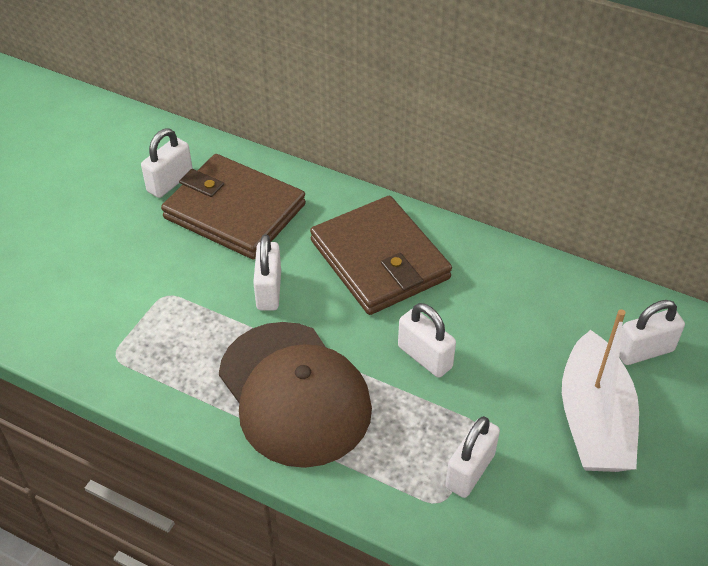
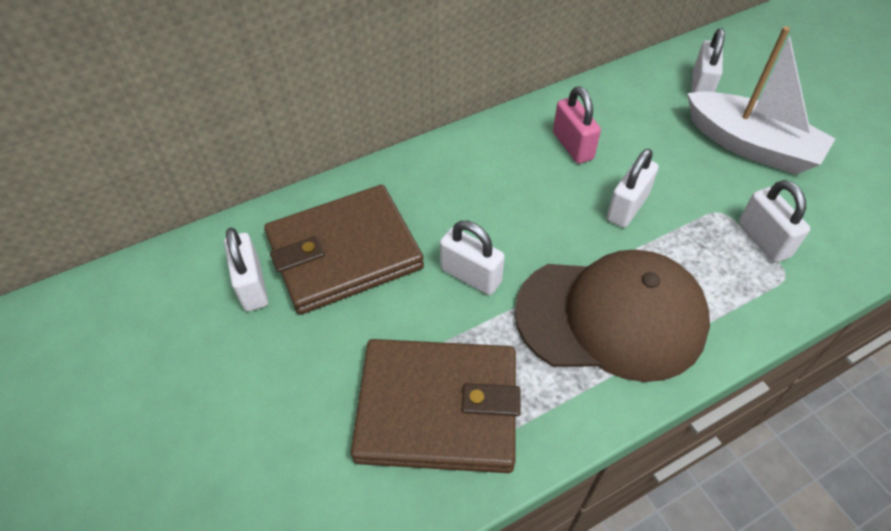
camera: 55 degrees left, 5 degrees up
brown wallet [310,196,452,315] -> brown wallet moved to [351,339,521,473]
white padlock [398,303,456,378] -> white padlock turned 45 degrees counterclockwise [607,149,659,228]
none -> pink padlock [553,86,601,164]

